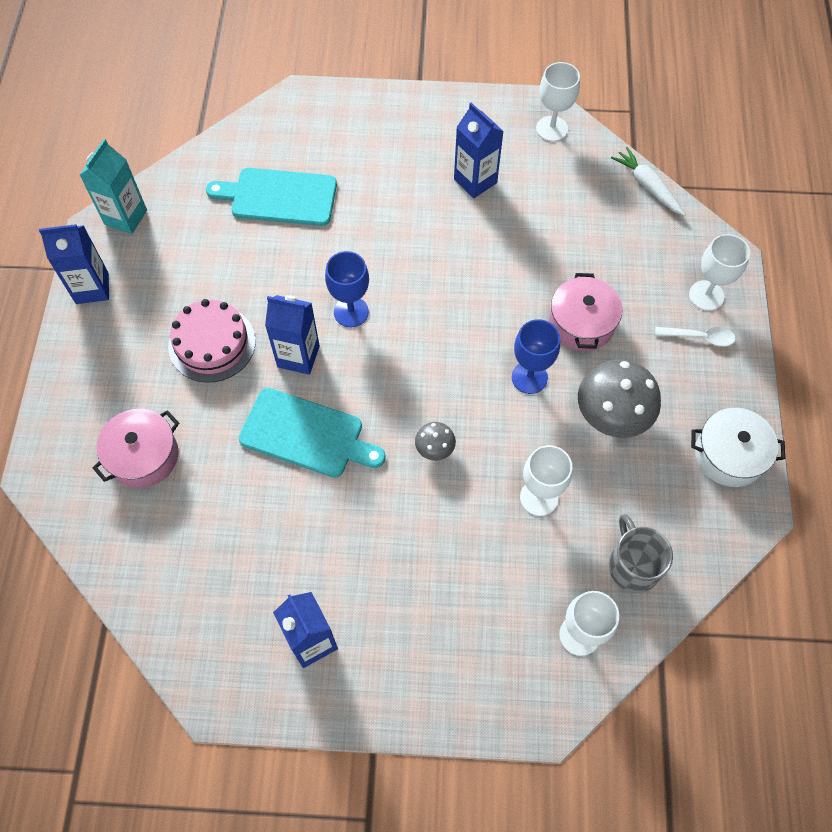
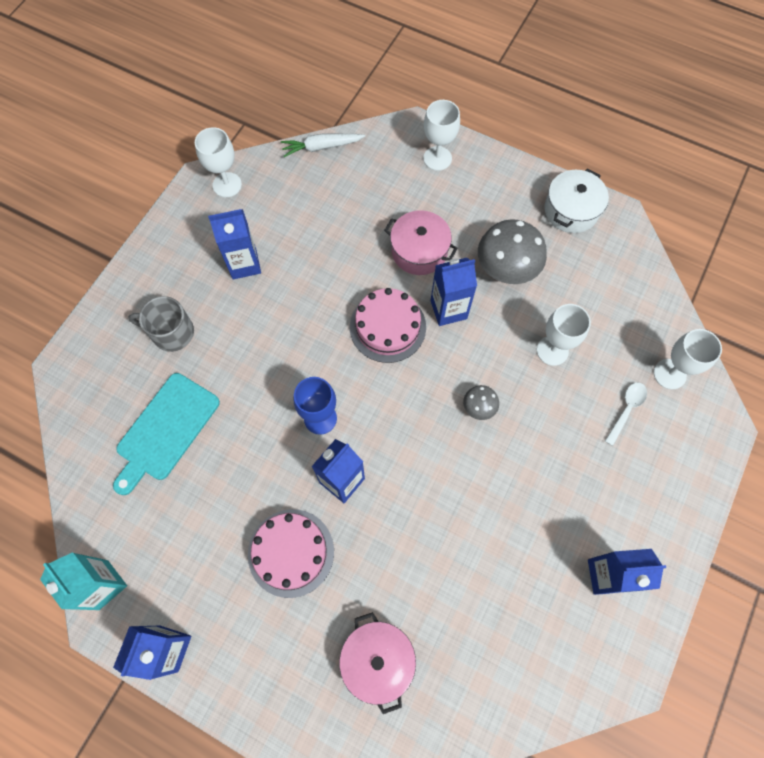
camera: 65 degrees left, 5 degrees up
turquoise cutting board [239,388,386,478] -> none
blue goblet [512,319,560,394] -> blue carton [430,258,477,326]
grey mug [609,514,673,593] -> grey mug moved to [128,296,194,352]
white spoon [655,327,736,346] -> white spoon moved to [605,383,647,446]
none -> pink cake [350,288,426,363]

